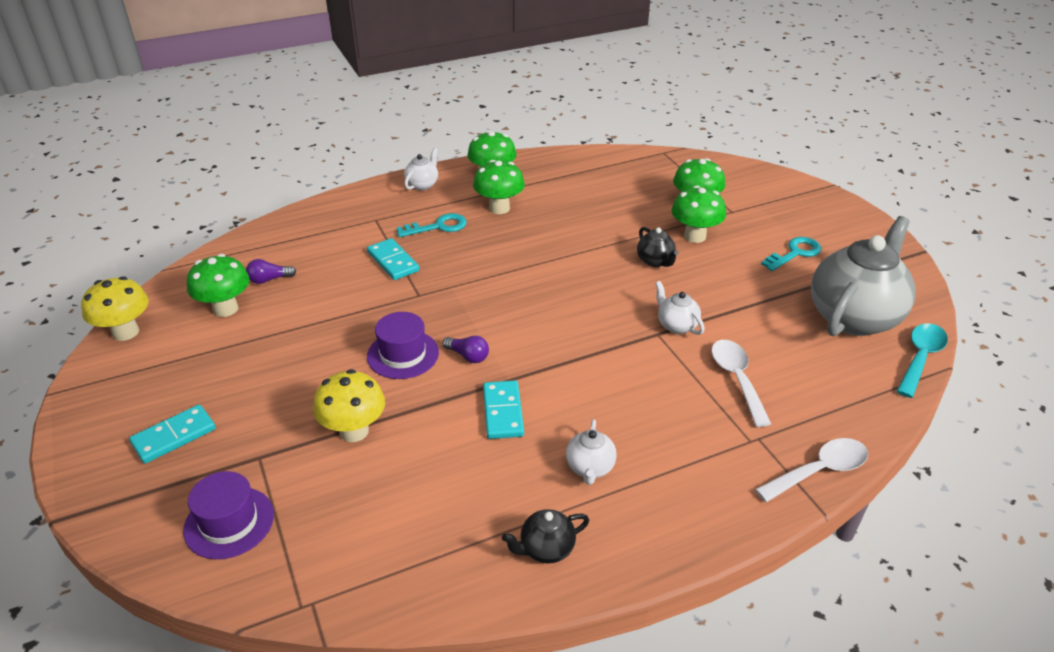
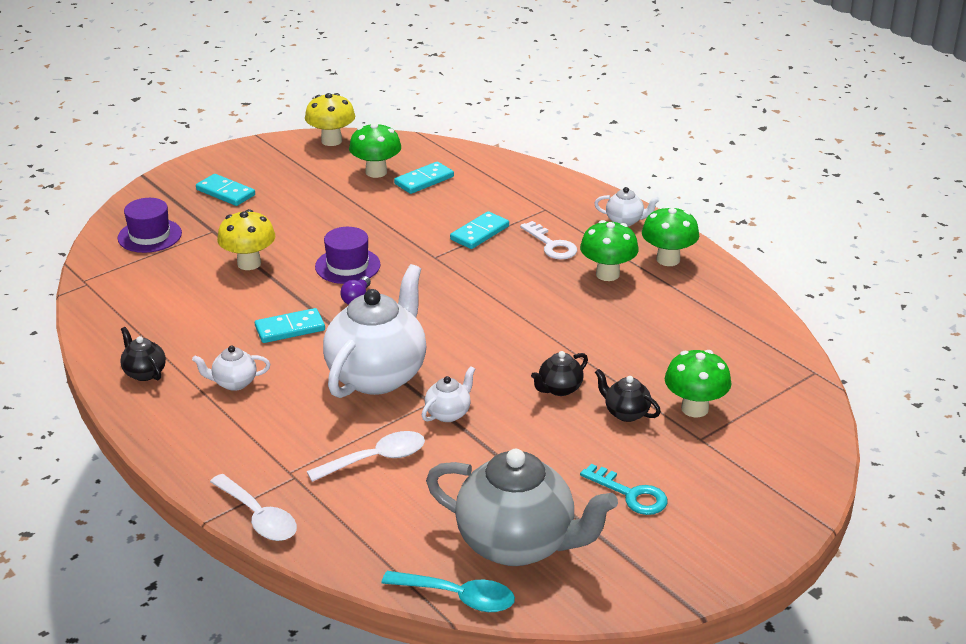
camera: 75 degrees right, 5 degrees down
purple light bulb [246,259,296,284] -> turquoise domino [394,162,454,194]
turquoise key [396,213,467,237] -> white key [520,221,577,260]
green mushroom [671,185,726,243] -> black teapot [595,369,661,422]
none -> white teapot [323,264,426,398]

